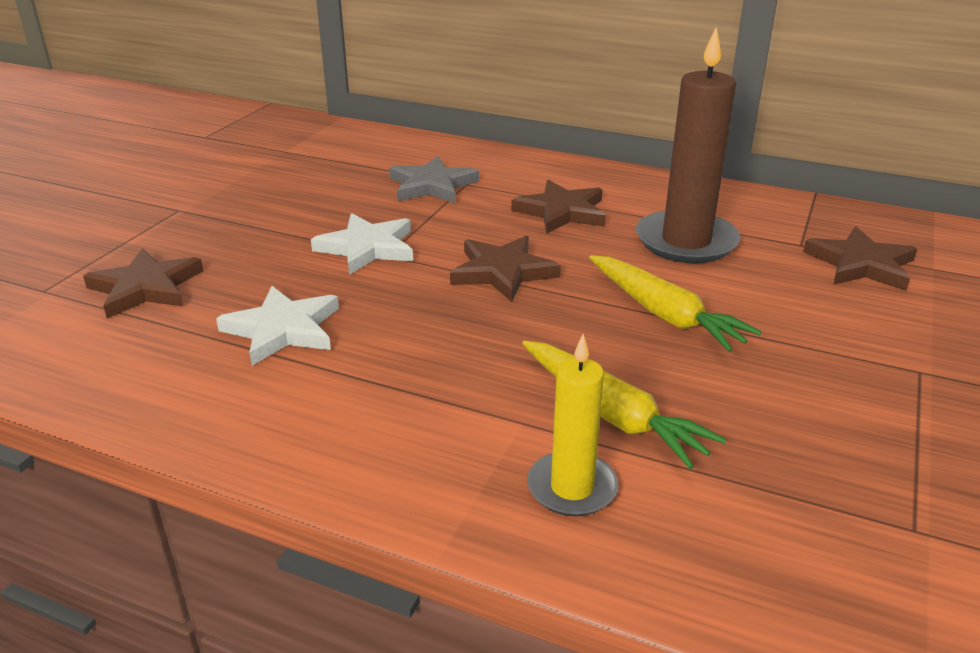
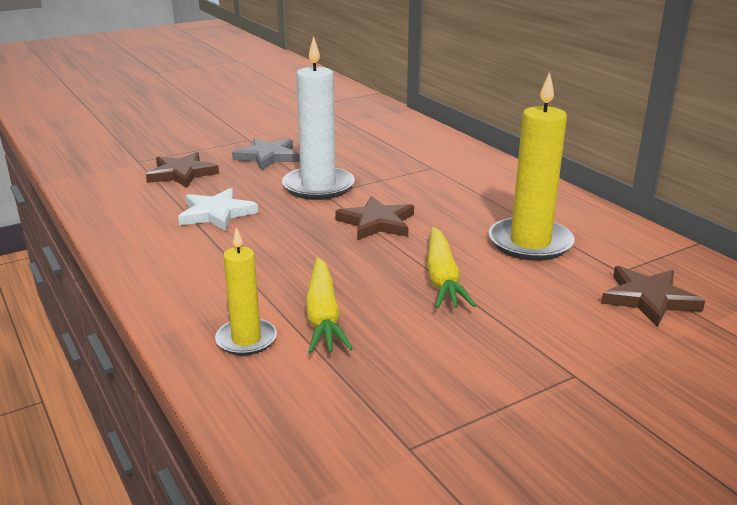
camera: 35 degrees right, 5 degrees down
white star [311,213,413,275] -> white candle [282,36,355,200]
grey star [390,156,479,204] -> grey star moved to [232,138,299,170]
brown star [511,180,606,234] -> none
brown candle [636,26,741,263] -> yellow candle [489,72,575,261]

